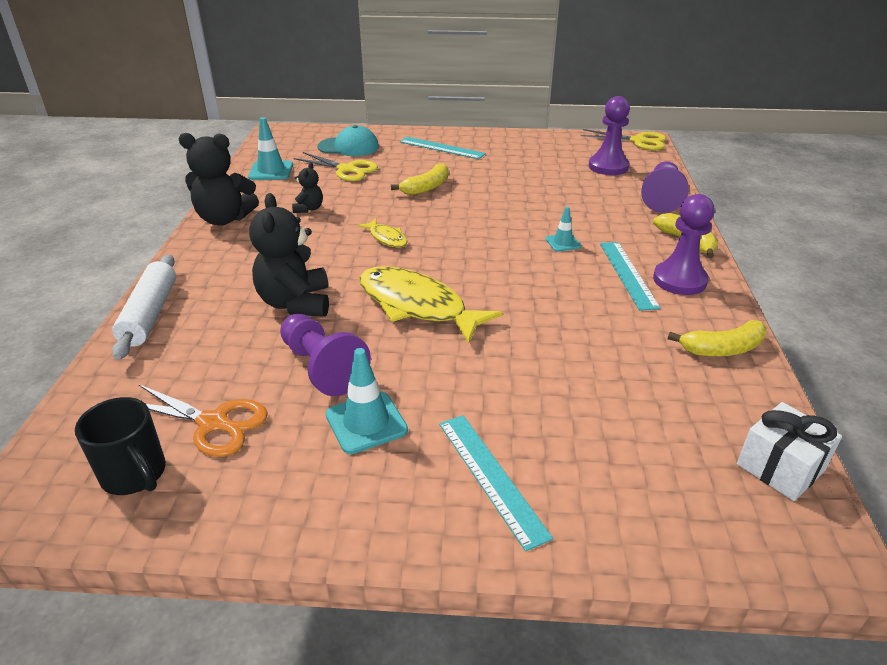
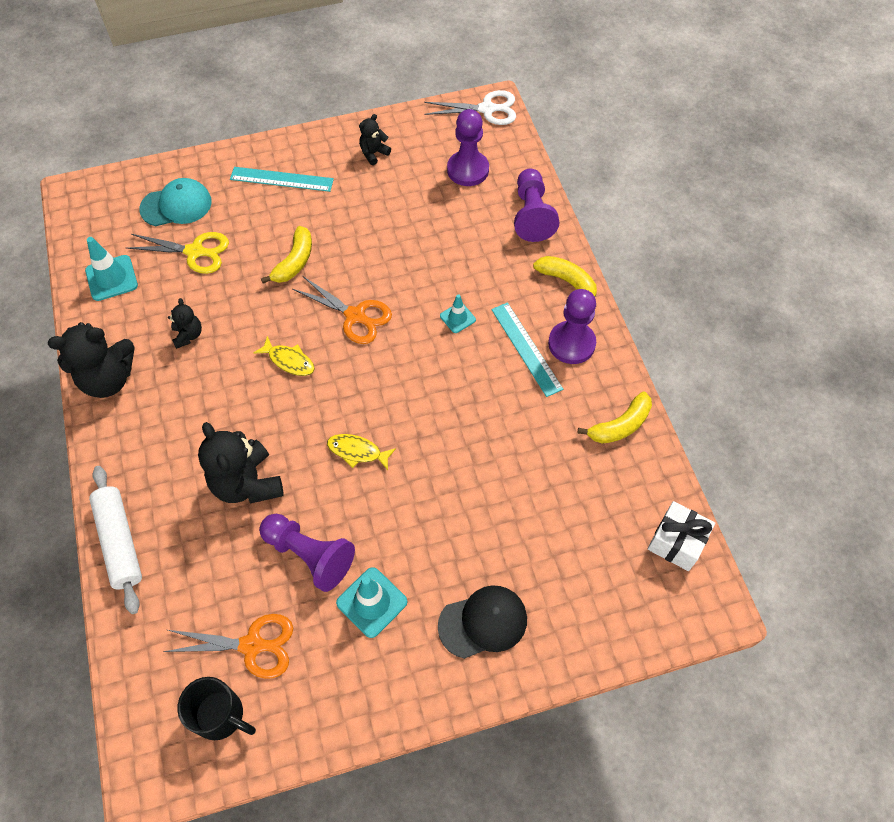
camera: 20 degrees left, 25 degrees up
yellow fish [359,266,503,344] -> yellow fish [327,434,396,470], size x0.48
turquoise ruler [439,415,553,551] -> black cap [438,585,527,659]
yellow scissors [581,129,666,150] -> white scissors [424,90,516,125]
none -> orange scissors [293,276,392,344]
none -> black teddy bear [359,114,391,165]

